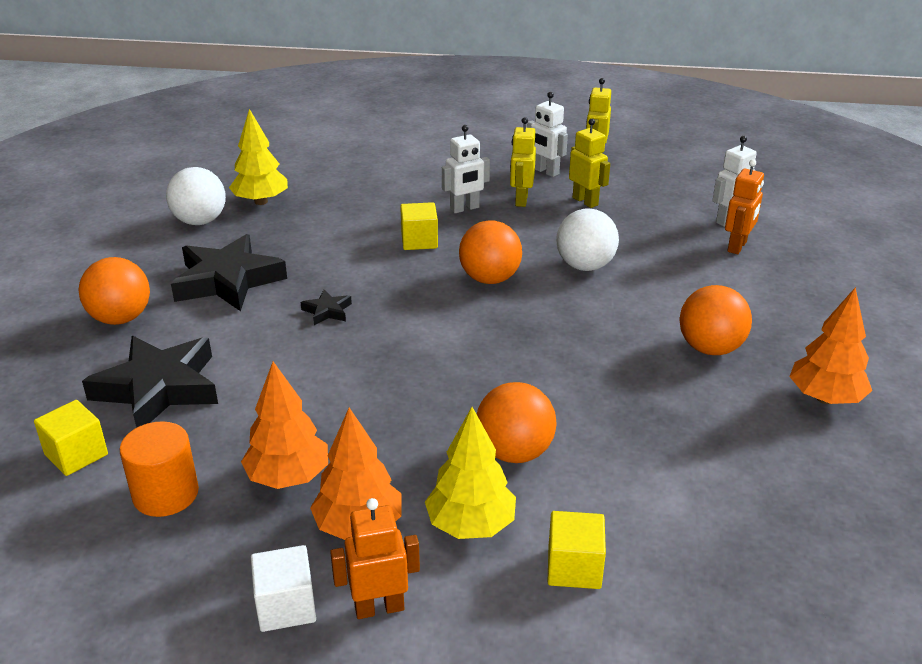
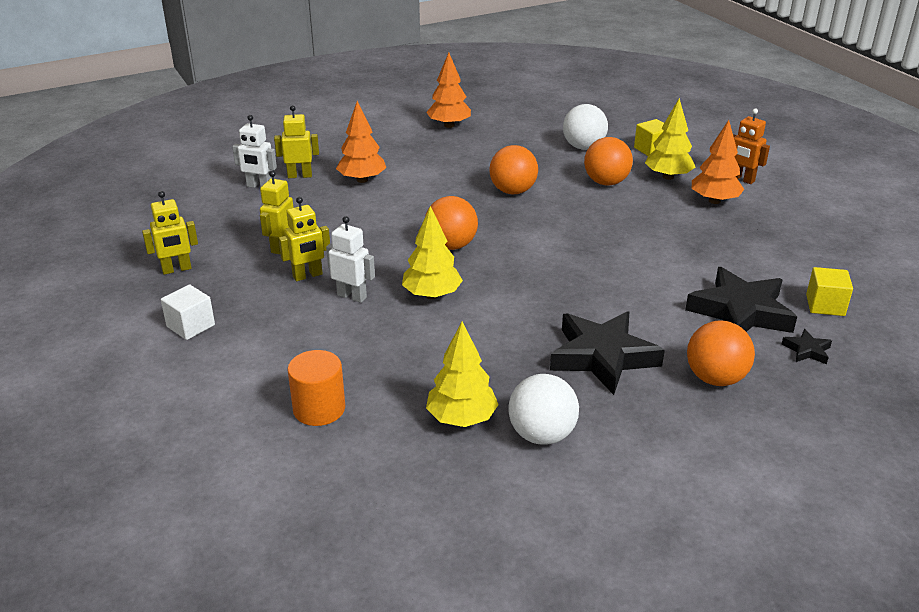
camera: 125 degrees left, 0 degrees up
orange cylinder [120,421,199,517] -> orange cylinder moved to [287,350,345,426]
orange tree [241,361,328,489] -> orange tree moved to [336,101,386,183]
white cube [251,545,316,632] -> white cube moved to [161,284,215,340]
black star [300,290,352,325] -> black star moved to [781,329,832,364]
yellow cube [400,202,438,250] -> yellow tree [402,206,463,299]
white robot [527,92,568,177] -> none
white ball [556,208,619,271] -> white ball moved to [563,104,608,150]
orange ball [679,285,752,355] -> orange ball moved to [489,145,538,194]
orange robot [725,159,764,254] -> yellow robot [274,105,319,178]

